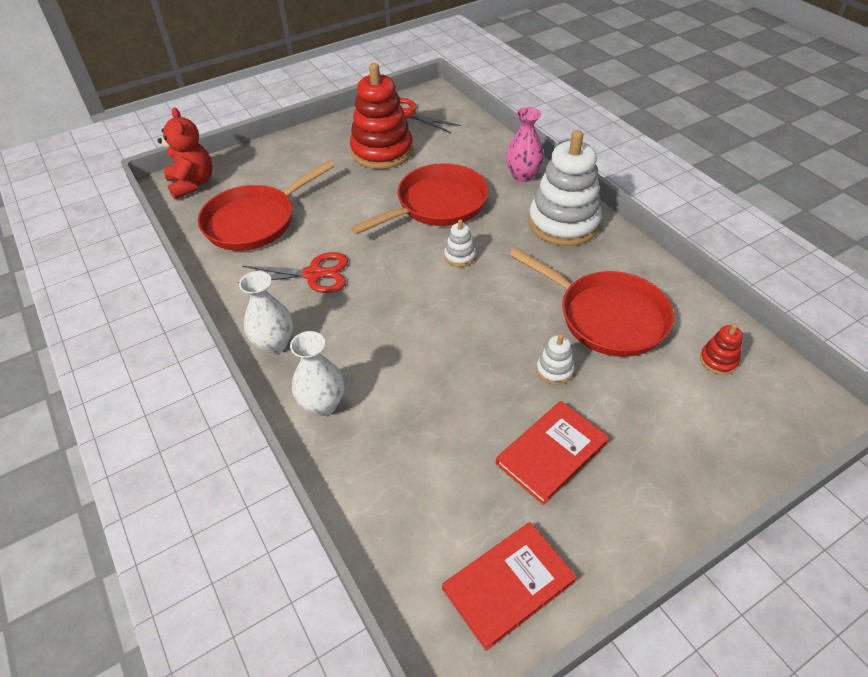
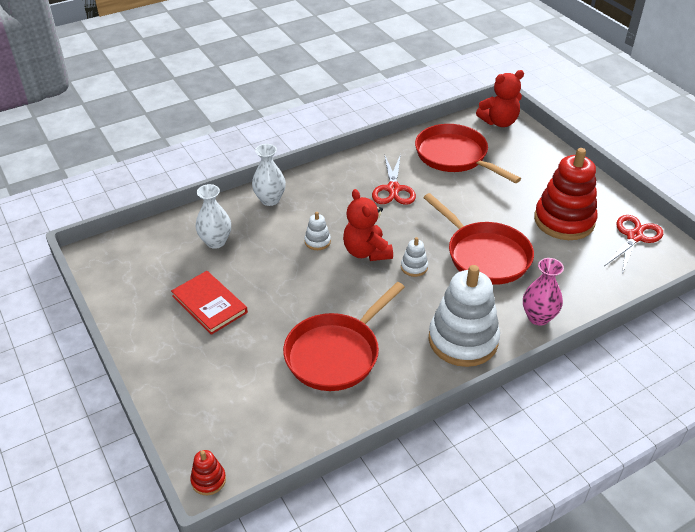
camera: 90 degrees right, 5 degrees down
white vase [239,271,293,354] -> white vase moved to [195,184,231,249]
red book [442,522,577,651] -> none
white stacking toy [536,334,574,385] -> white stacking toy moved to [305,212,331,250]
red stacking toy [700,324,743,375] -> red stacking toy moved to [190,450,226,495]
none -> red teddy bear [343,189,393,261]

